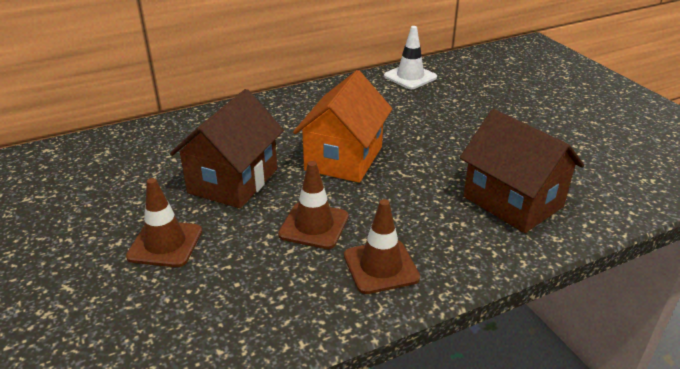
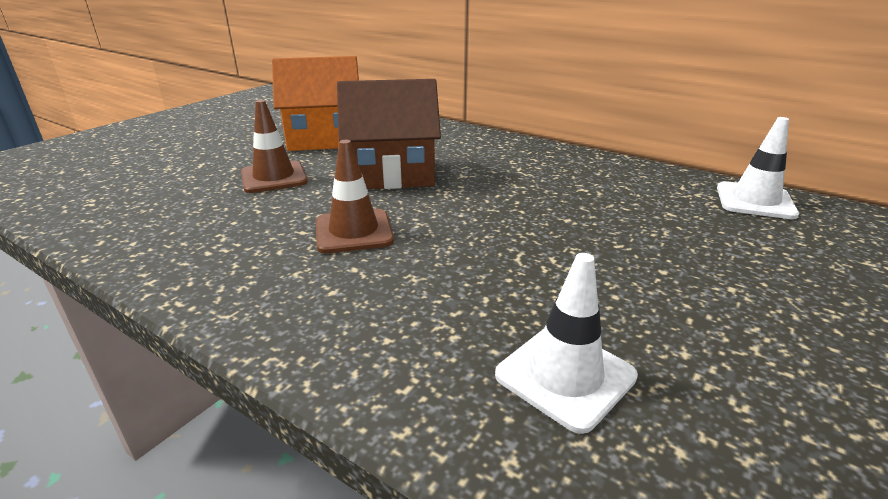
camera: 60 degrees right, 5 degrees down
orange house [293,70,393,183] -> orange house moved to [272,56,359,151]
brown traffic cone [344,199,420,294] -> none
brown house [460,109,584,233] -> white traffic cone [495,253,638,434]

